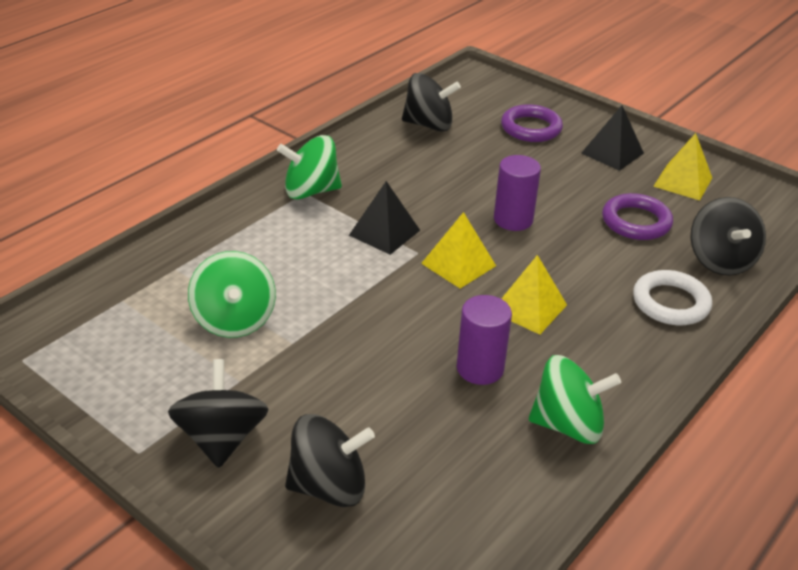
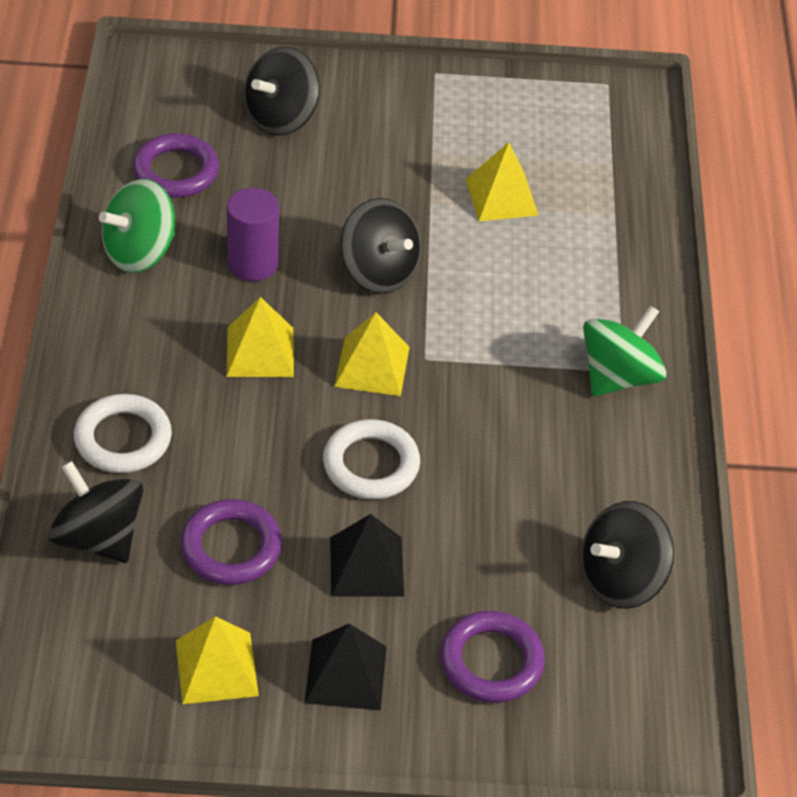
camera: 140 degrees right, 10 degrees up
black spinning top [168,359,269,468] -> black spinning top moved to [340,198,421,294]
green spinning top [188,251,276,338] -> yellow pyramid [466,142,539,221]
black pyramid [349,181,420,255] -> black pyramid moved to [330,514,404,596]
purple cylinder [494,155,541,231] -> white ring [323,419,420,499]
none -> purple ring [133,133,219,198]

